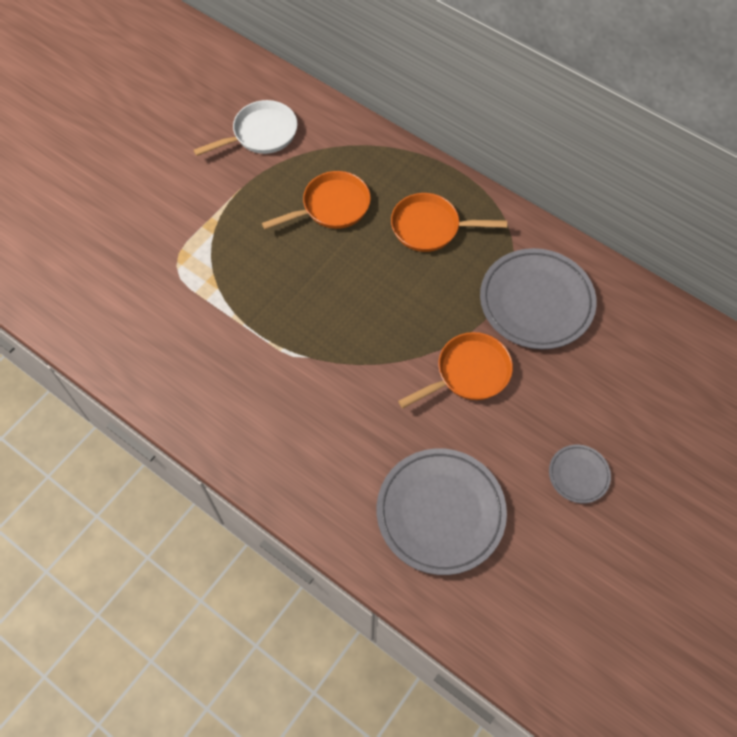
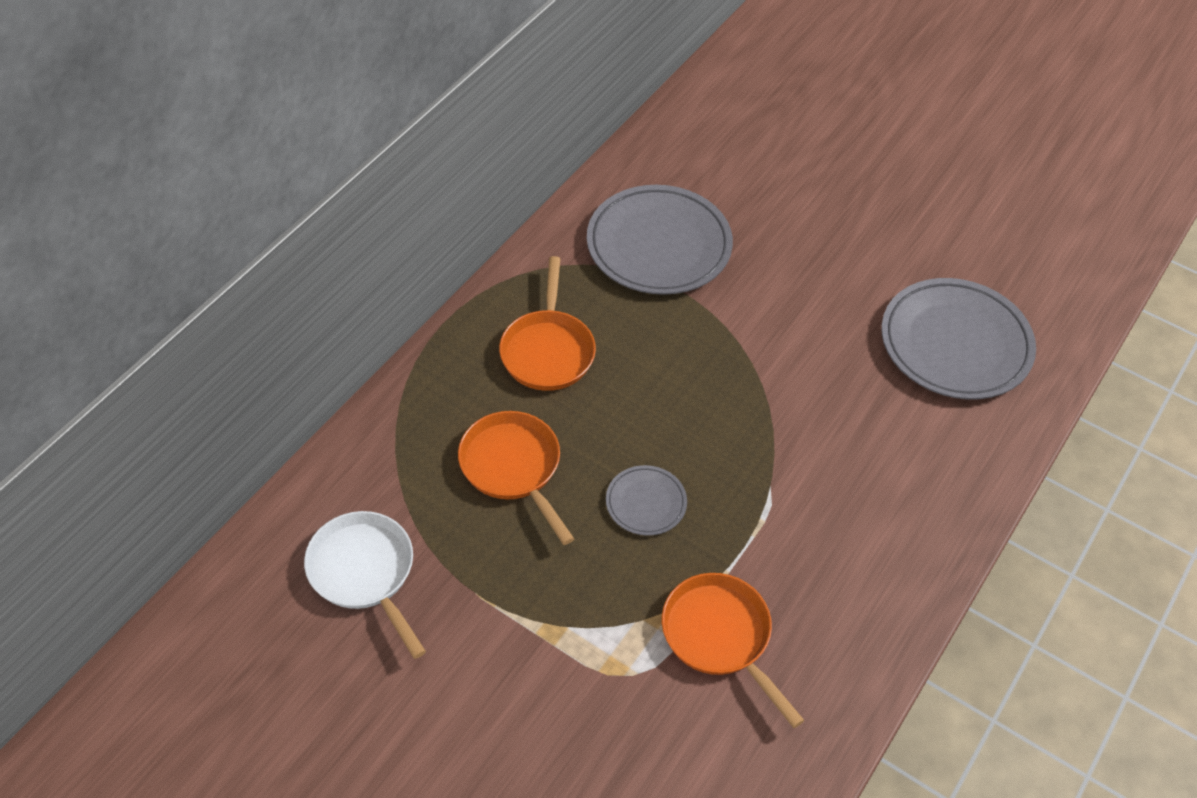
camera: 95 degrees left, 10 degrees down
orange pan [398,332,513,408] -> orange pan moved to [662,573,805,728]
grey plate [549,445,611,503] -> grey plate moved to [606,465,687,536]

